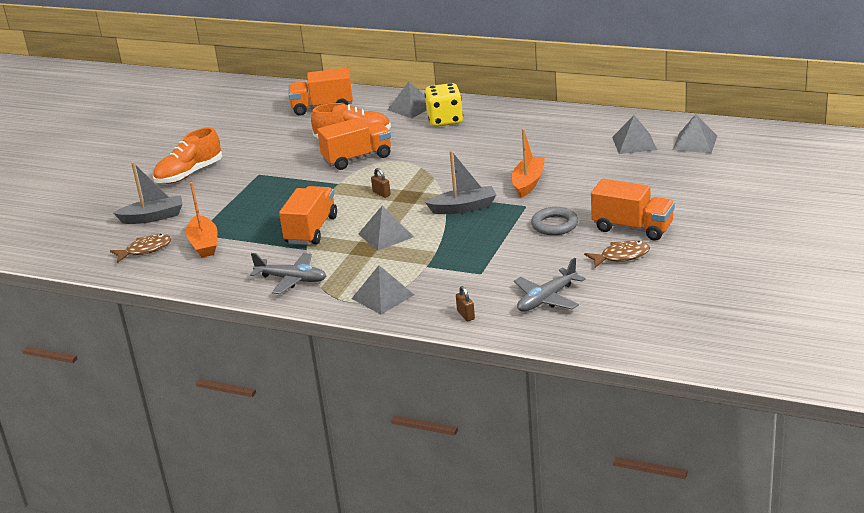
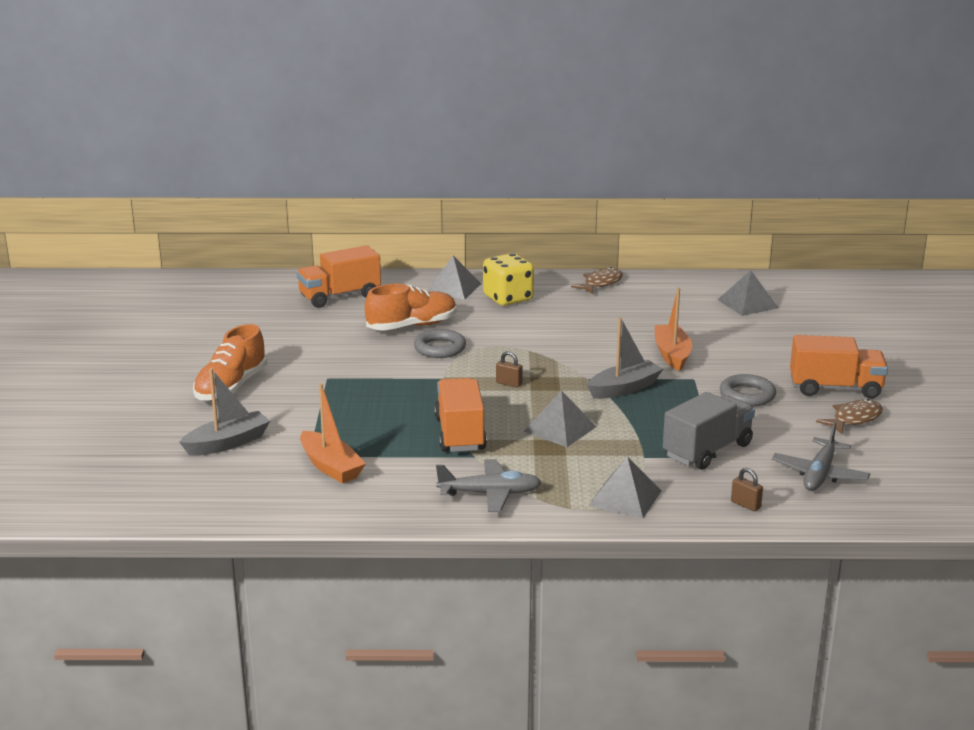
camera: 25 degrees left, 5 degrees down
brown fish [110,234,172,263] -> brown fish moved to [571,267,623,294]
orange truck [317,118,391,170] -> grey ring [414,329,466,358]
grey pyramid [673,114,717,153] -> none
none -> grey truck [663,392,755,470]

